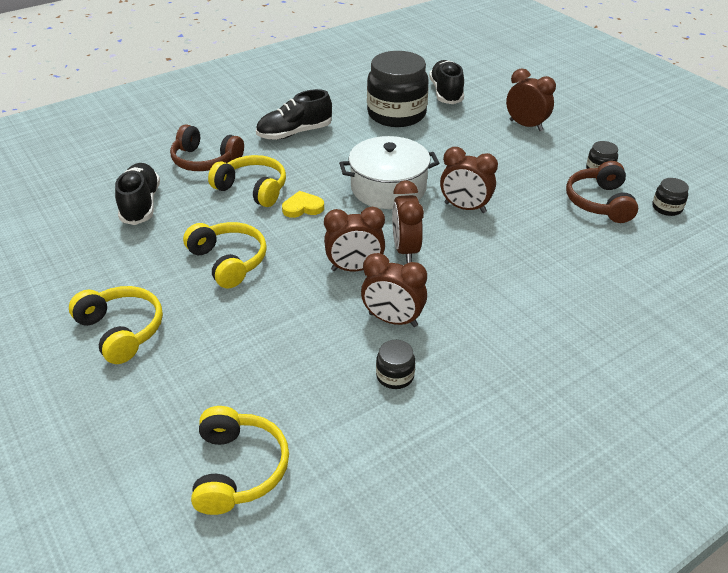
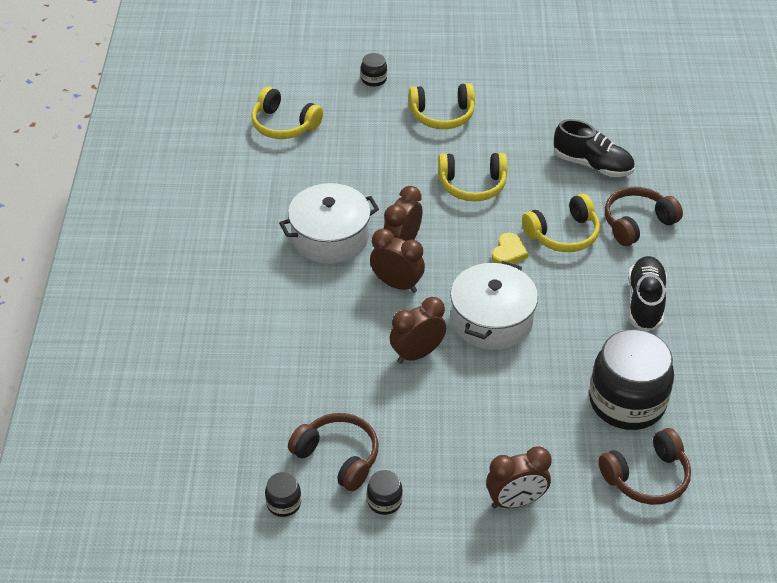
camera: 125 degrees right, 5 degrees up
brown clock [361,253,427,327] -> white pot [279,183,379,264]
black jar [376,340,415,389] -> black jar moved to [361,53,387,87]
black shoe [429,60,464,104] -> brown headphones [598,428,691,505]

